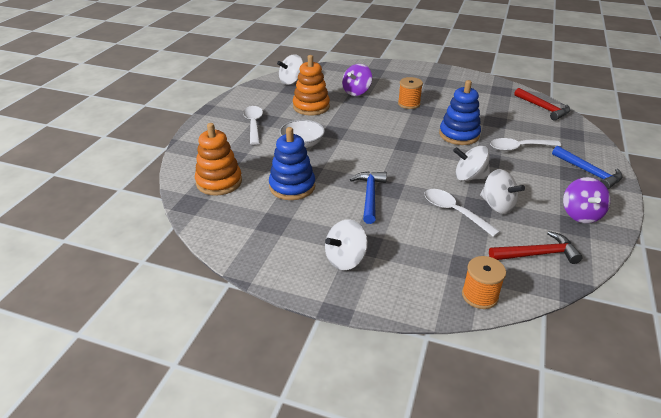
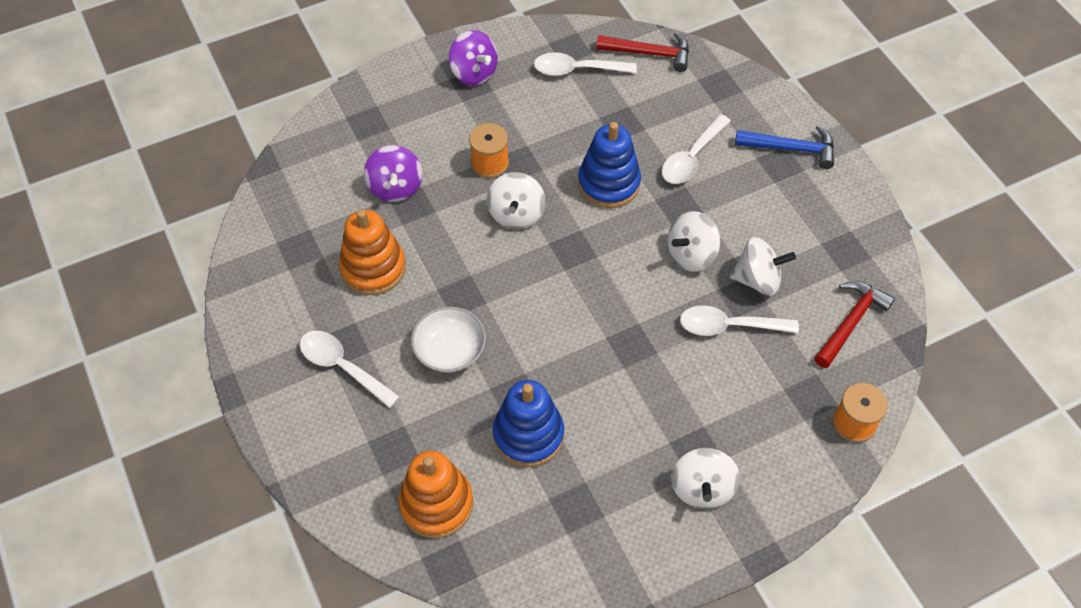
camera: 45 degrees left, 20 degrees up
white spinning top [277,54,303,85] -> white spinning top moved to [487,172,545,229]
blue hammer [350,171,387,224] -> none
purple spinning top [563,177,611,223] -> purple spinning top moved to [449,30,498,86]
none -> white spoon [534,52,637,76]

